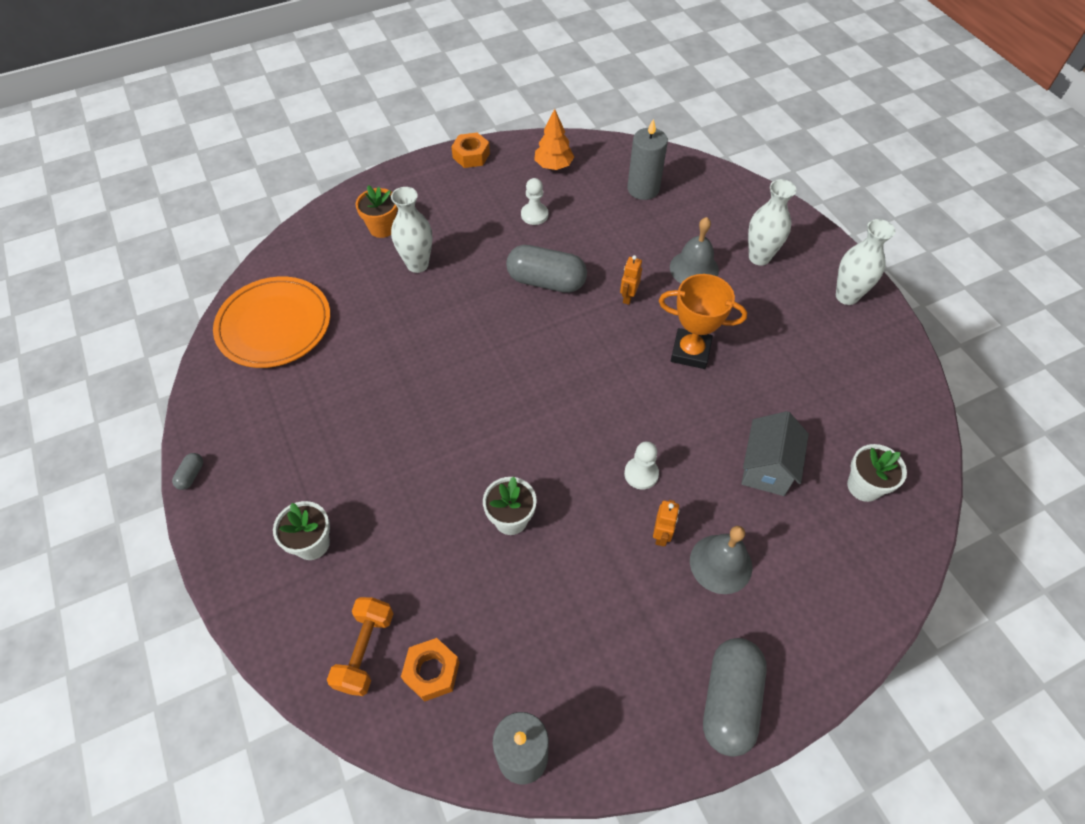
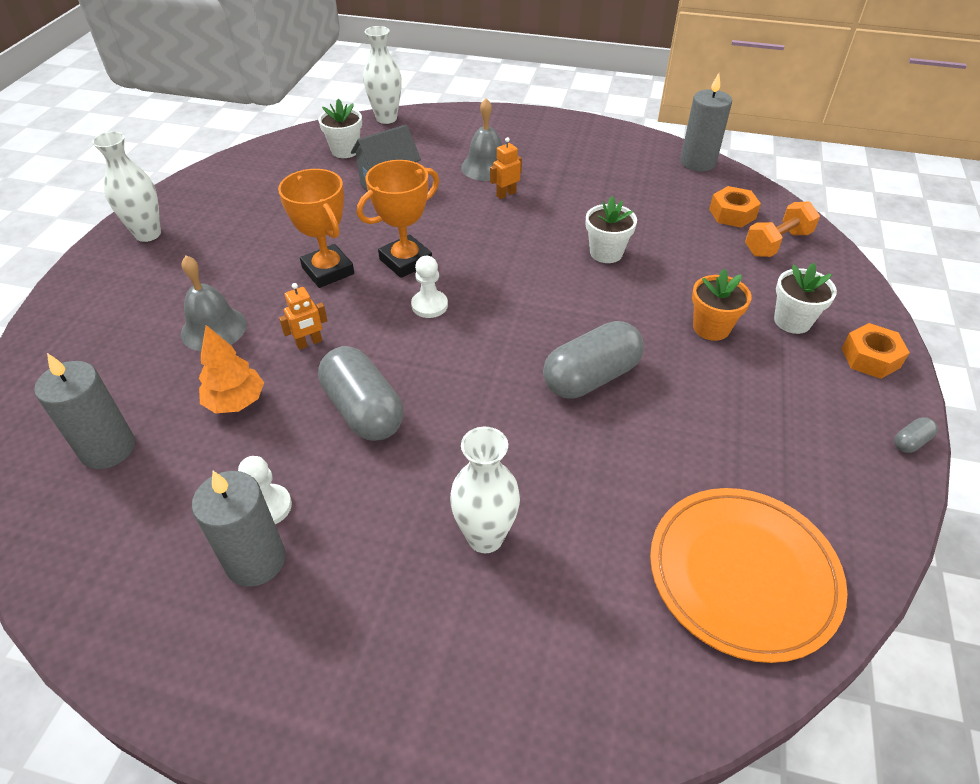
camera: 140 degrees left, 10 degrees down
orange flower pot [356,185,398,238] -> orange flower pot moved to [692,269,752,341]
orange nut [451,133,490,168] -> orange nut moved to [842,323,910,379]
orange tree [534,109,574,170] -> orange tree moved to [199,325,264,413]
white pawn [624,441,659,489] -> white pawn moved to [411,256,448,318]
grey capsule [703,638,767,757] -> grey capsule moved to [543,321,644,399]
white vase [748,179,797,266] -> white vase moved to [363,26,402,124]
none -> grey candle [192,471,285,587]
none -> orange trophy [357,160,439,278]

